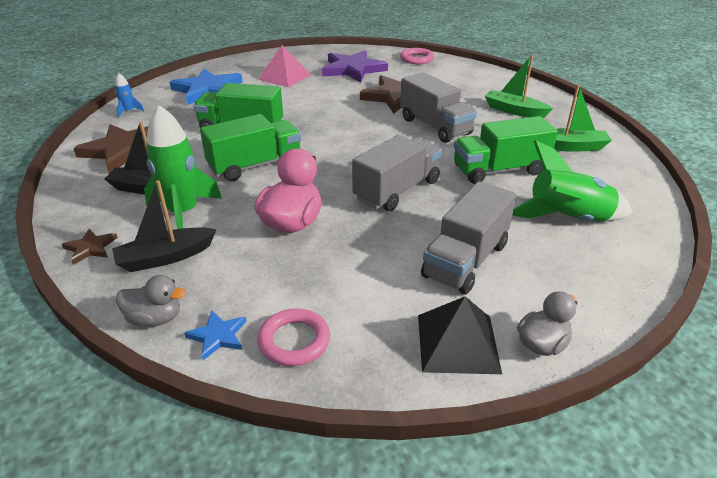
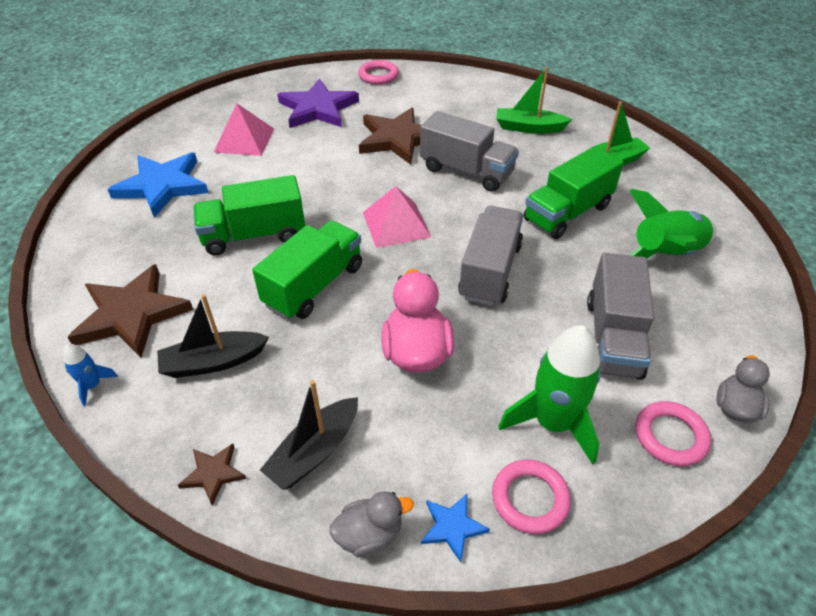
camera: 25 degrees left, 10 degrees up
blue rocket [115,73,144,118] -> blue rocket moved to [63,344,118,406]
green rocket [144,105,222,229] -> green rocket moved to [498,325,600,465]
black pyramid [418,296,502,374] -> pink ring [636,401,711,466]
none -> pink pyramid [363,186,431,248]

